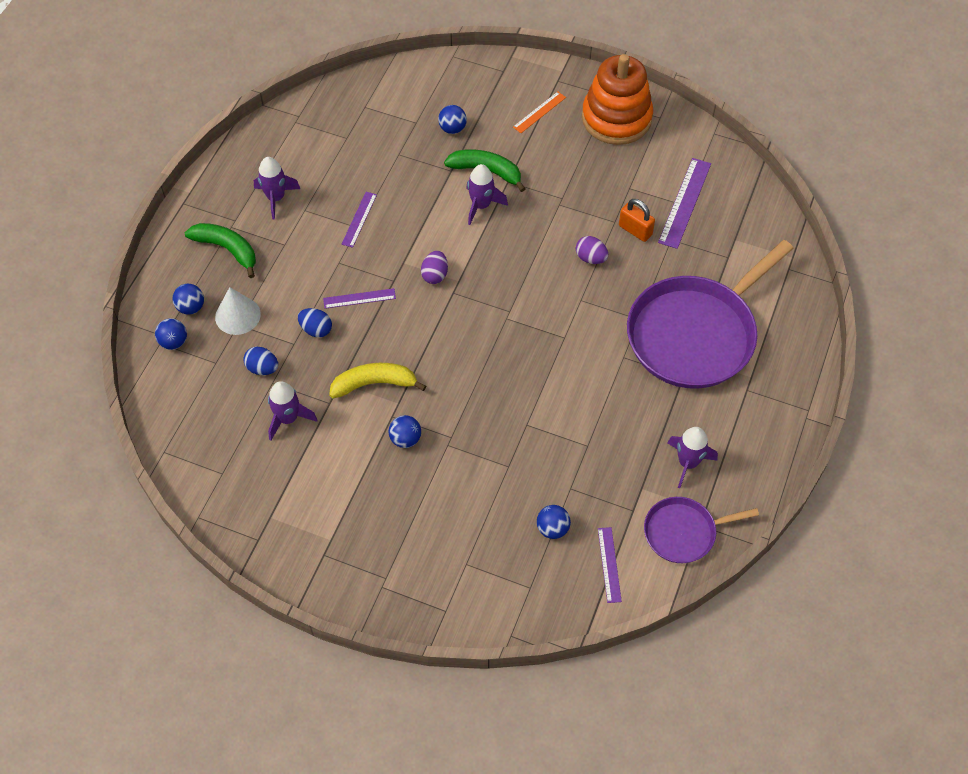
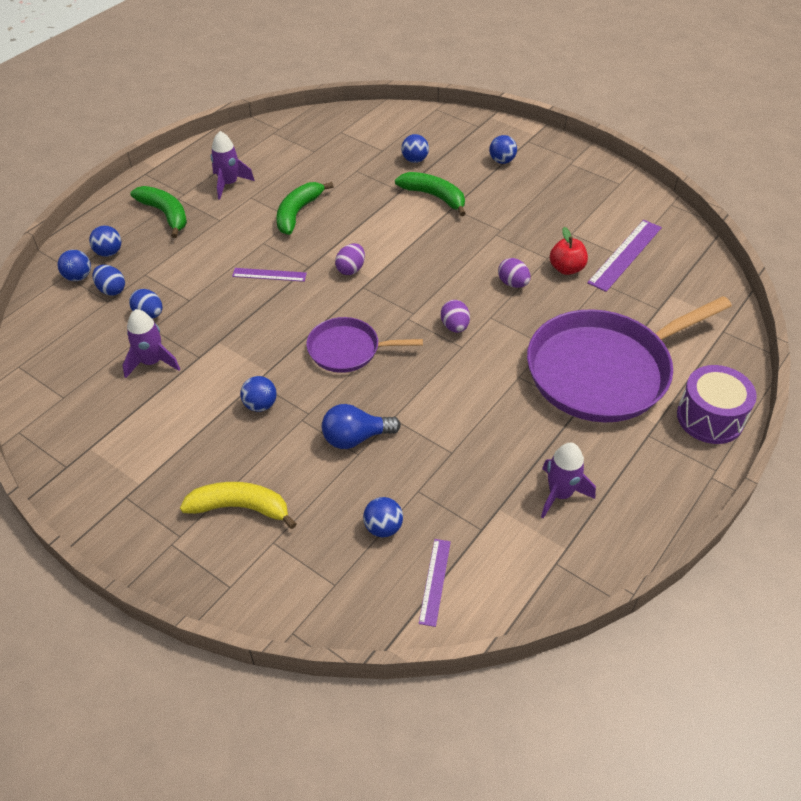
camera: 15 degrees right, 10 degrees down
white cone [215,287,261,335] -> none
blue egg [298,308,332,337] -> blue egg moved to [92,265,125,296]
yellow banana [329,363,426,398] -> yellow banana moved to [180,482,296,529]
purple ruler [341,192,377,248] -> green banana [277,182,334,235]
purple rocket [466,164,508,225] -> none
orange ruler [513,92,566,133] -> blue ball [489,135,517,164]
orange stacking toy [582,54,653,145] -> none
orange padlock [619,199,655,242] -> red apple [550,227,588,275]
purple pan [644,497,759,563] -> purple pan moved to [306,317,423,373]
none -> blue light bulb [322,404,401,449]
none -> purple egg [441,300,470,333]
none -> purple drum [677,365,757,444]

